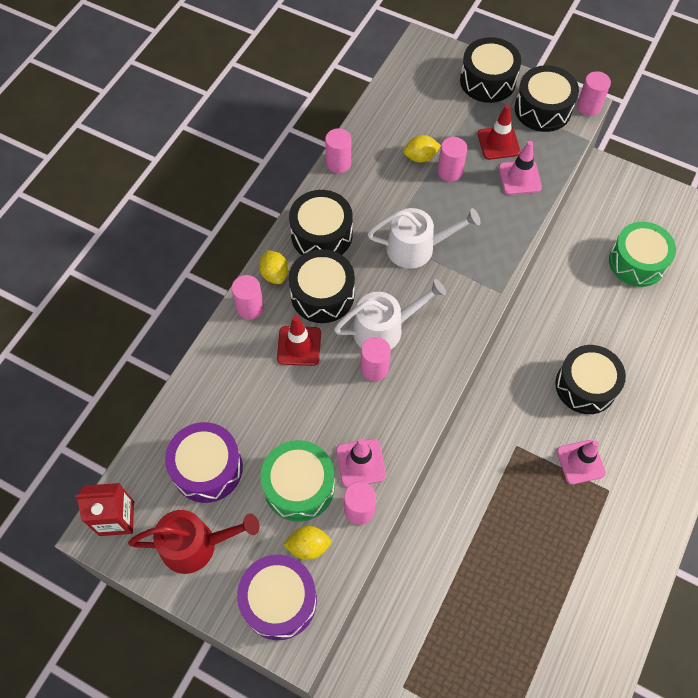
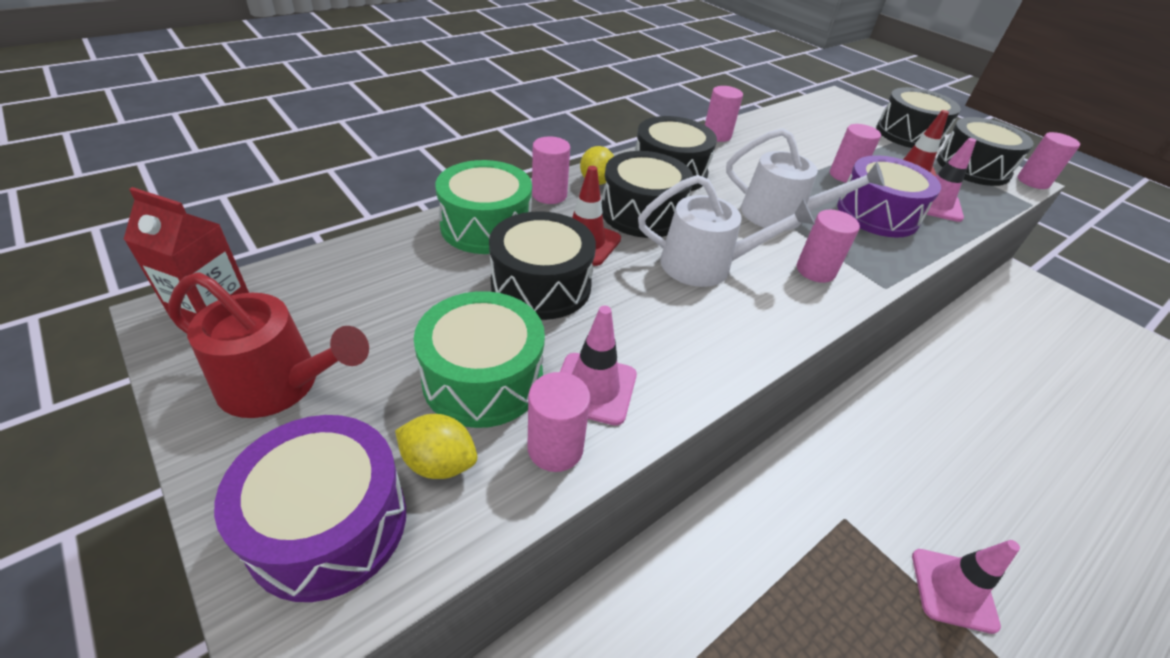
camera: 20 degrees right, 20 degrees down
purple drum [165,422,243,503] -> purple drum moved to [837,155,941,237]
pink cylinder [360,337,391,381] -> pink cylinder moved to [797,210,860,283]
yellow lemon [404,135,441,163] -> none
black drum [555,345,626,414] -> black drum moved to [489,211,596,320]
green drum [609,222,676,287] -> green drum moved to [435,160,532,254]

